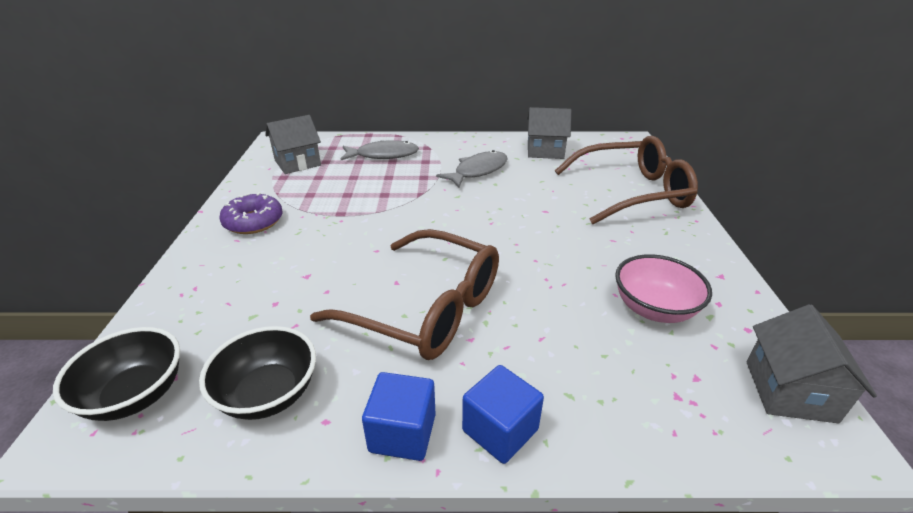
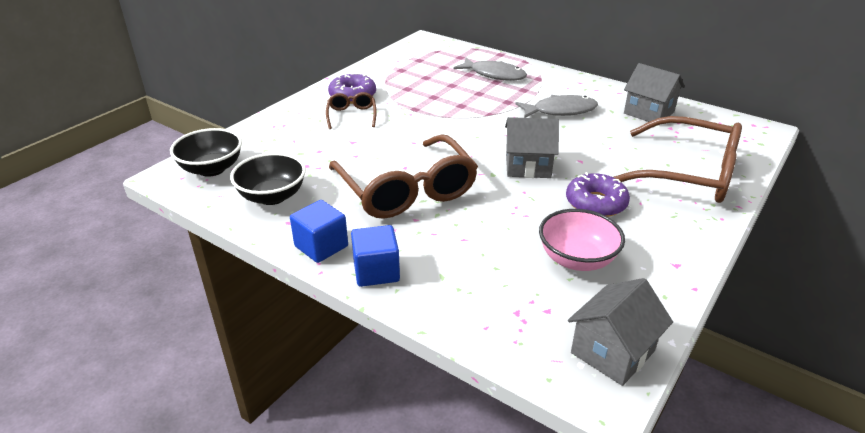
camera: 35 degrees right, 0 degrees up
grey house [265,115,321,174] -> grey house moved to [505,117,559,178]
none -> brown glasses [326,92,377,129]
none -> purple donut [566,172,630,217]

